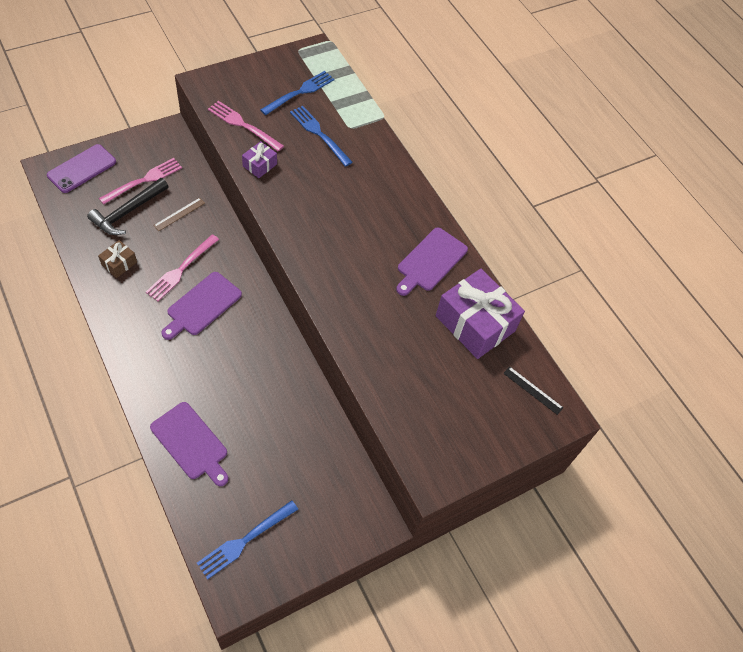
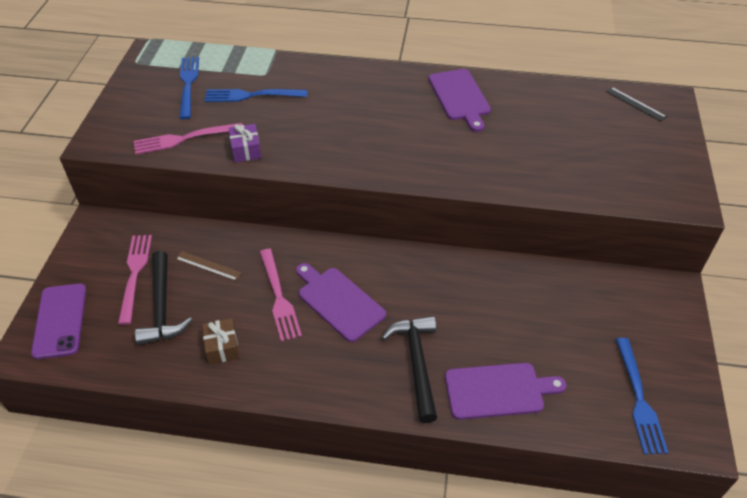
camera: 45 degrees left, 10 degrees down
brown ruler [153,198,205,231] -> brown ruler turned 60 degrees counterclockwise [176,251,242,281]
purple cutting board [161,272,242,340] -> purple cutting board turned 150 degrees clockwise [296,263,386,342]
purple gift [436,269,525,359] -> none
black ruler [503,366,563,415] -> black ruler turned 60 degrees clockwise [606,87,667,121]
none -> black hammer [382,316,437,423]

